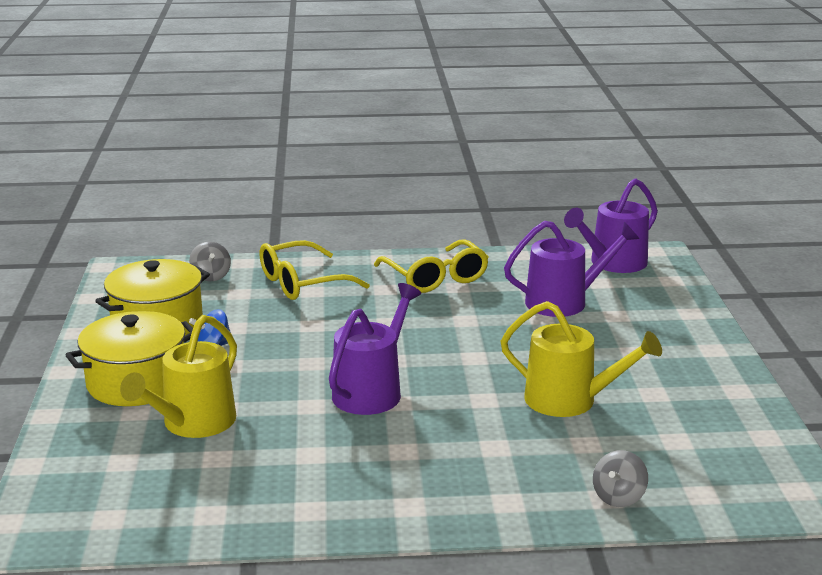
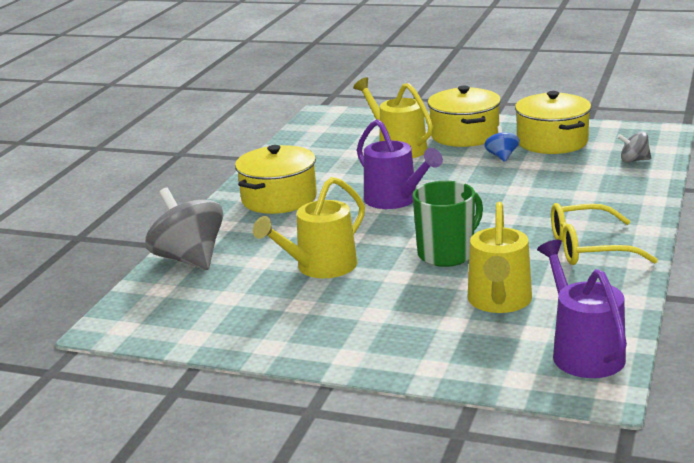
camera: 115 degrees right, 0 degrees up
yellow glasses [259,240,370,300] -> none
purple watering can [504,221,639,317] -> yellow watering can [468,202,532,313]
grey spinning top [593,450,648,507] -> grey spinning top [145,188,223,270], size x2.05
none -> yellow pot [235,145,317,214]
none -> green mug [413,181,483,267]

